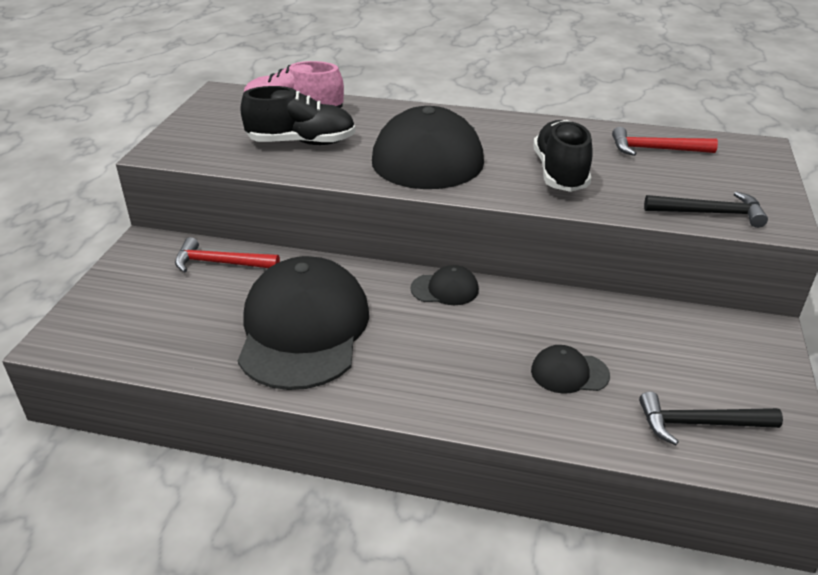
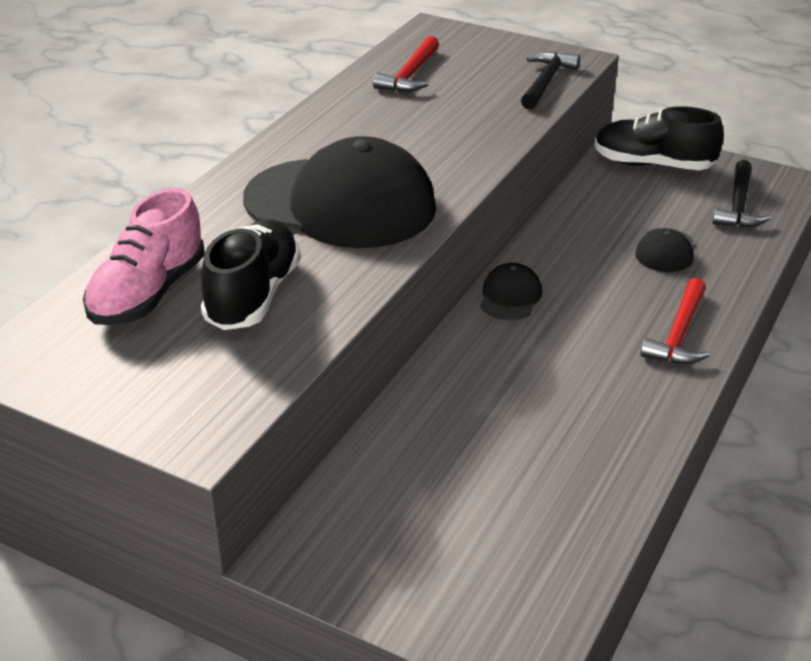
camera: 75 degrees left, 0 degrees up
red hammer [175,237,280,273] -> red hammer moved to [640,278,709,364]
black cap [238,256,369,390] -> none
black shoe [533,120,593,192] -> black shoe moved to [595,106,724,170]

